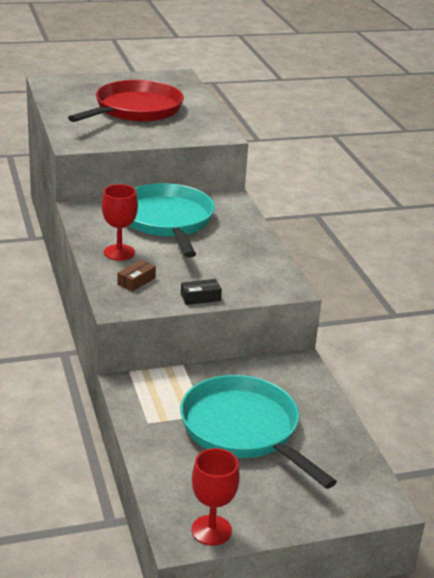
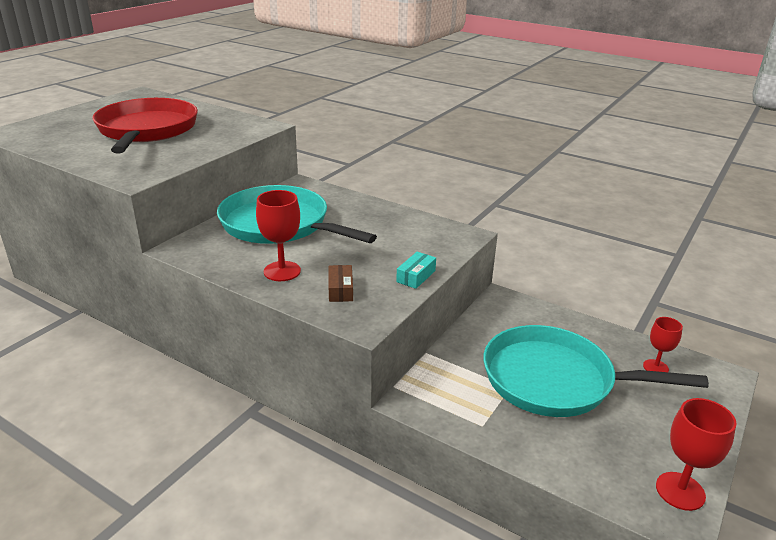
camera: 40 degrees left, 0 degrees up
black box [181,279,222,305] -> turquoise box [396,252,436,289]
none -> red goblet [643,317,683,372]

